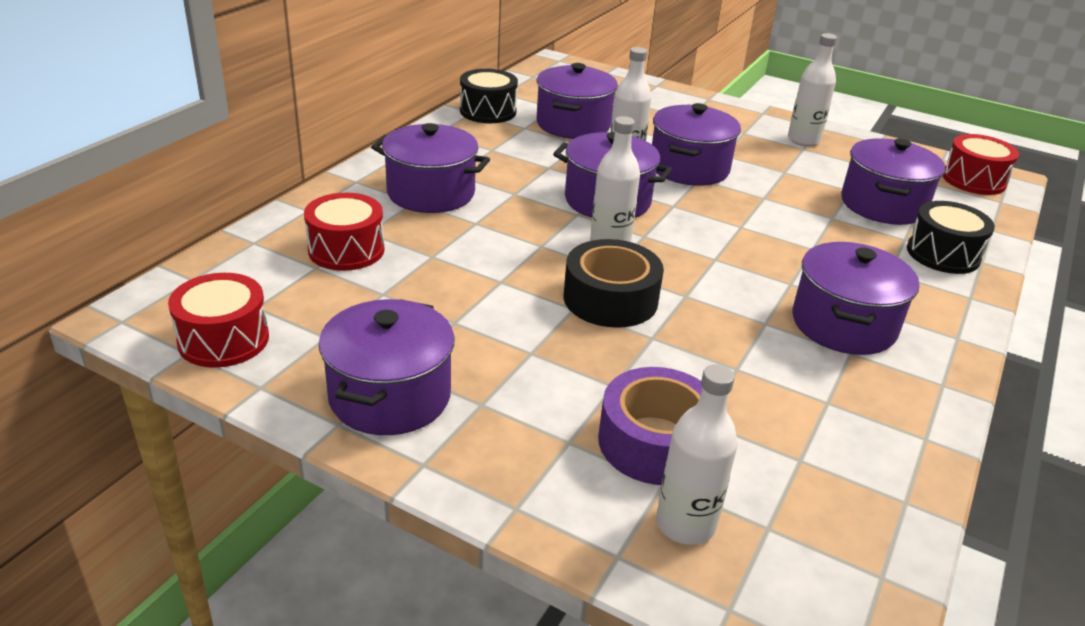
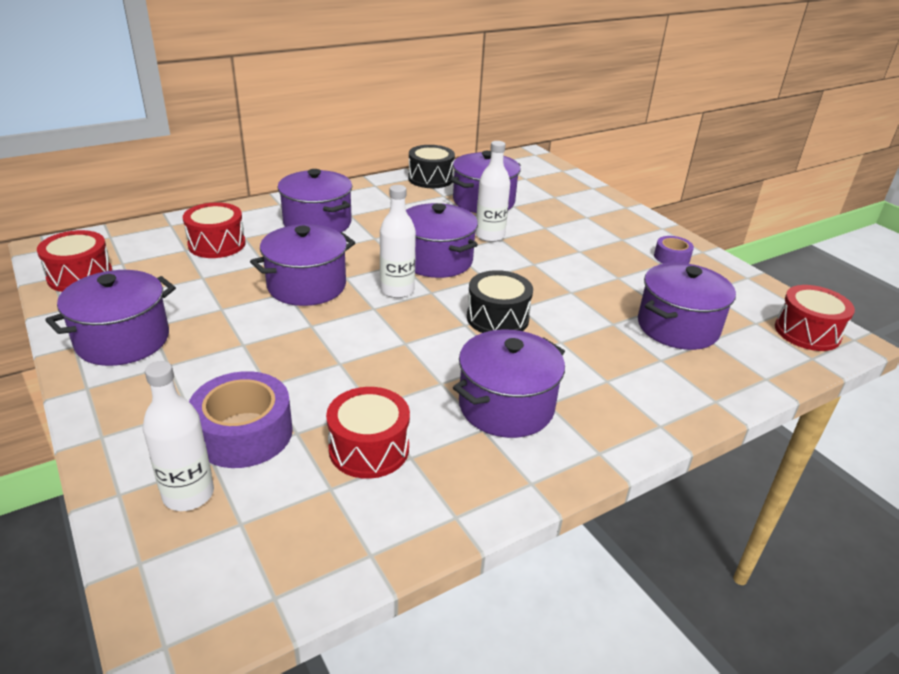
camera: 30 degrees right, 0 degrees up
black tape [564,239,664,328] -> none
purple pot [652,103,741,186] -> purple pot moved to [250,224,355,306]
white bottle [788,33,837,146] -> purple tape [654,236,694,264]
black drum [907,201,995,274] -> black drum moved to [467,270,533,333]
none -> red drum [326,387,410,479]

